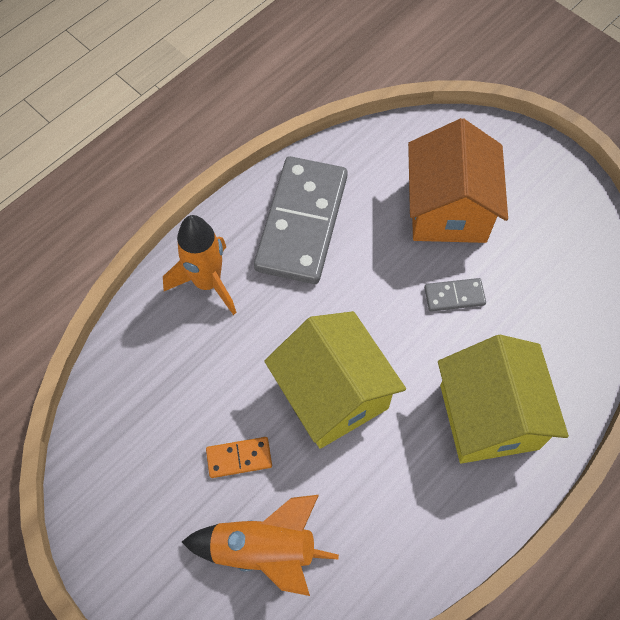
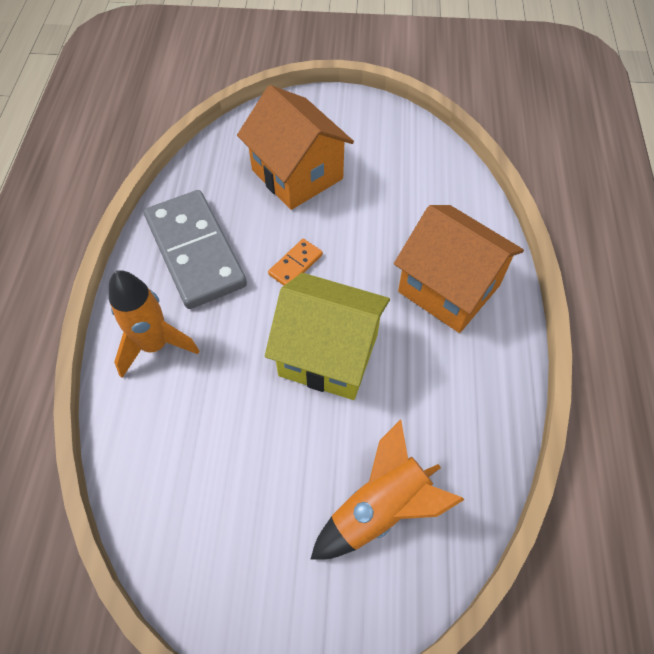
camera: 40 degrees left, 5 degrees down
orange domino [206,437,272,478] -> orange domino moved to [268,239,323,286]
grey domino [424,278,486,311] -> none
yellow house [438,335,569,463] -> orange house [394,205,524,333]

